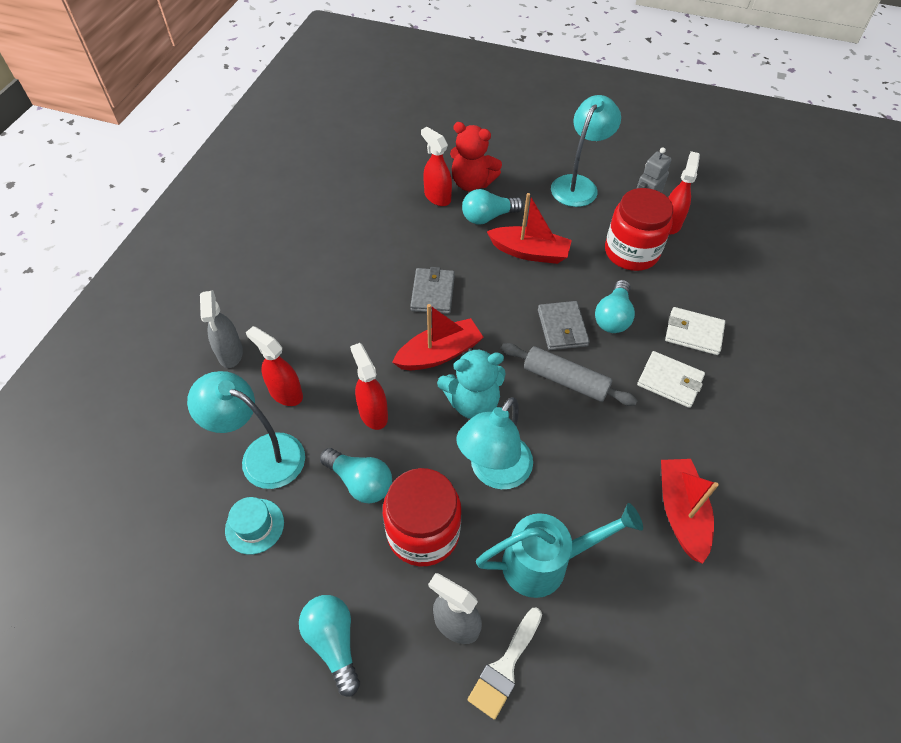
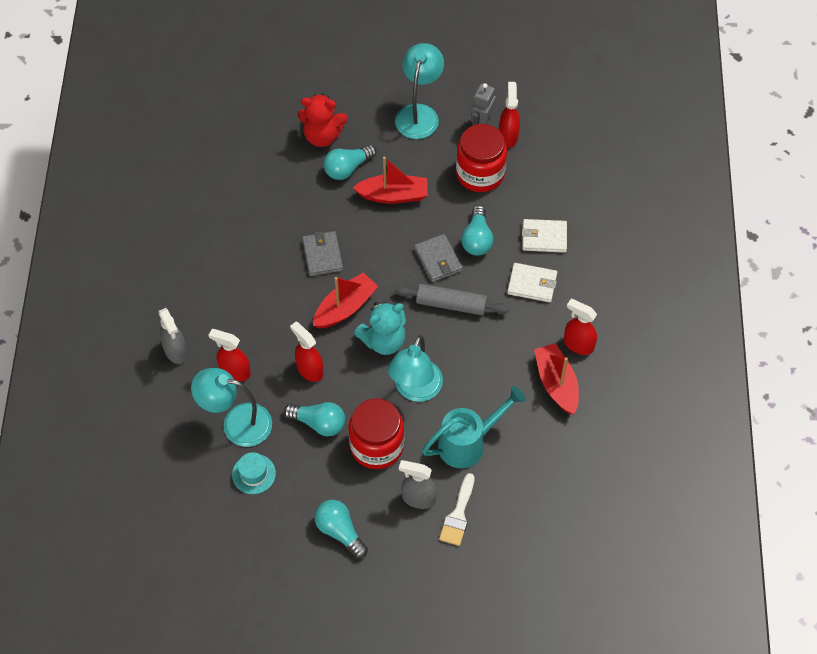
camera: 15 degrees left, 5 degrees up
red spray bottle [421,127,452,206] -> red spray bottle moved to [564,299,597,355]

